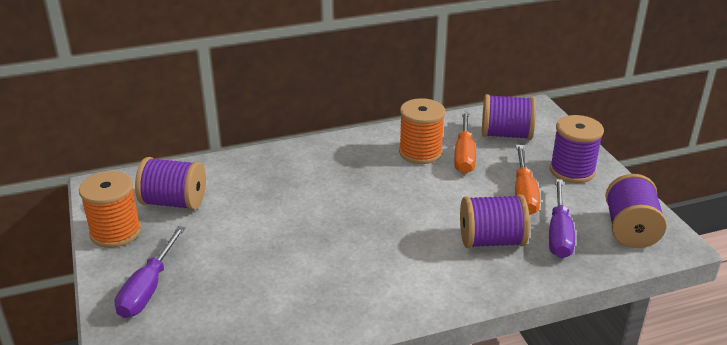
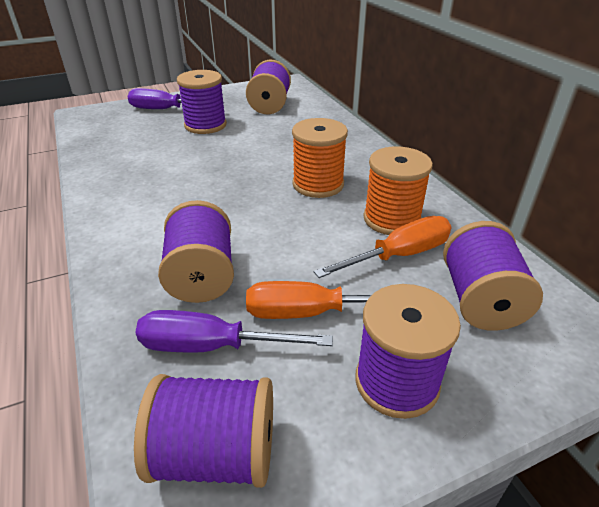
camera: 85 degrees right, 5 degrees up
orange spool [79,171,141,248] -> orange spool moved to [292,118,348,198]
orange screwdriver [454,112,476,174] -> orange screwdriver turned 150 degrees clockwise [314,216,452,278]
none -> purple spool [177,70,227,134]

